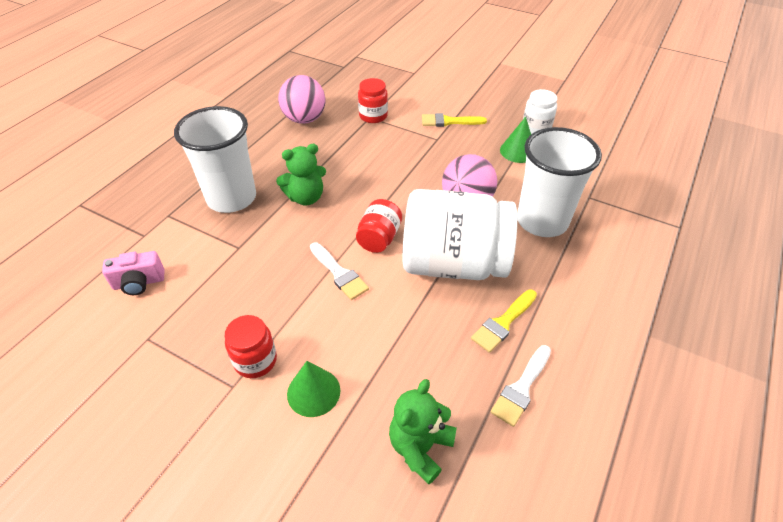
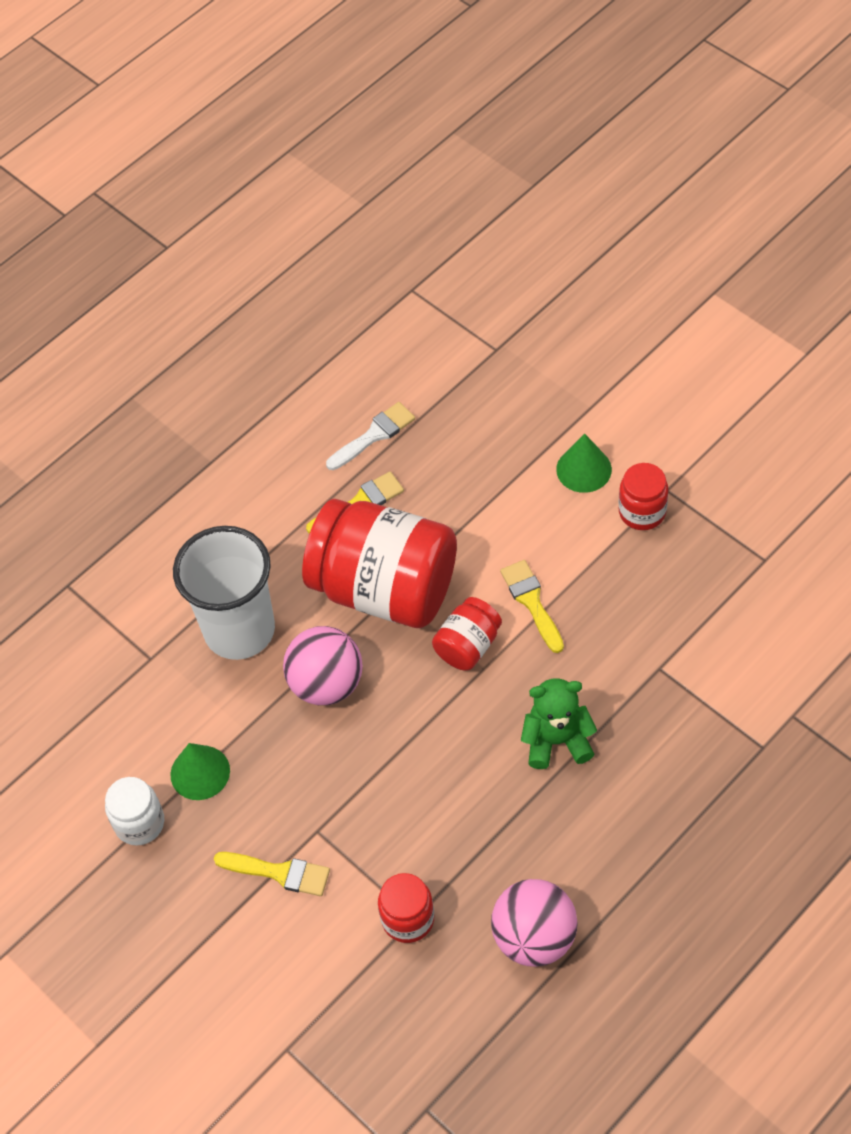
camera: 160 degrees left, 10 degrees up
pink camera [102,251,164,295] -> none
white cup [174,106,256,213] -> none
white brush [310,242,369,300] -> yellow brush [500,560,564,653]
green teddy bear [389,379,457,484] -> none
white jar [402,189,517,280] -> red jar [302,499,457,628]

